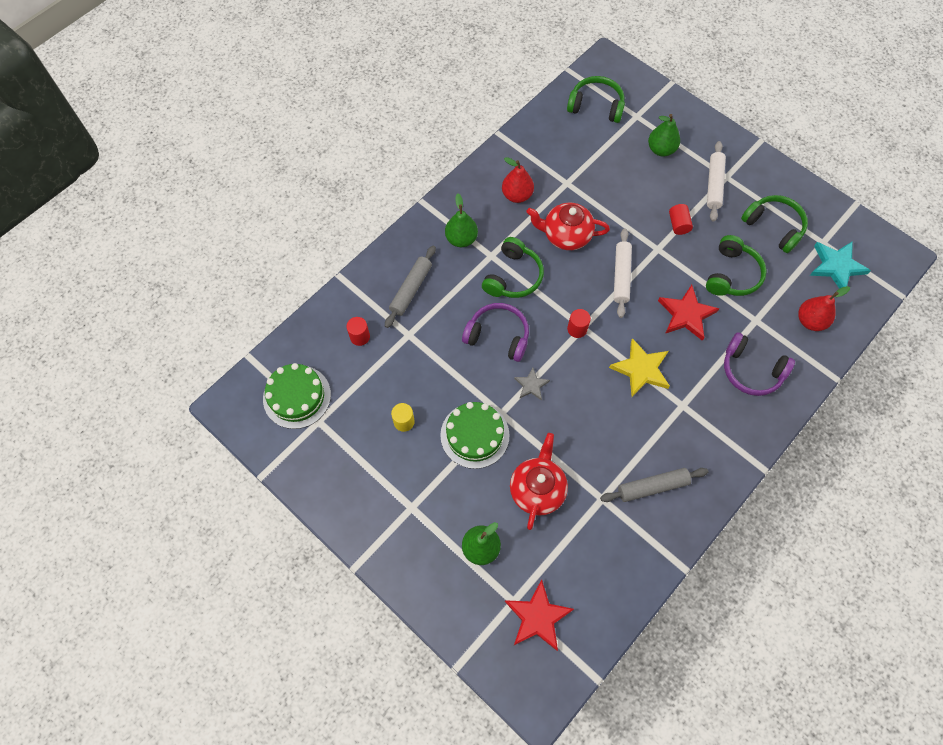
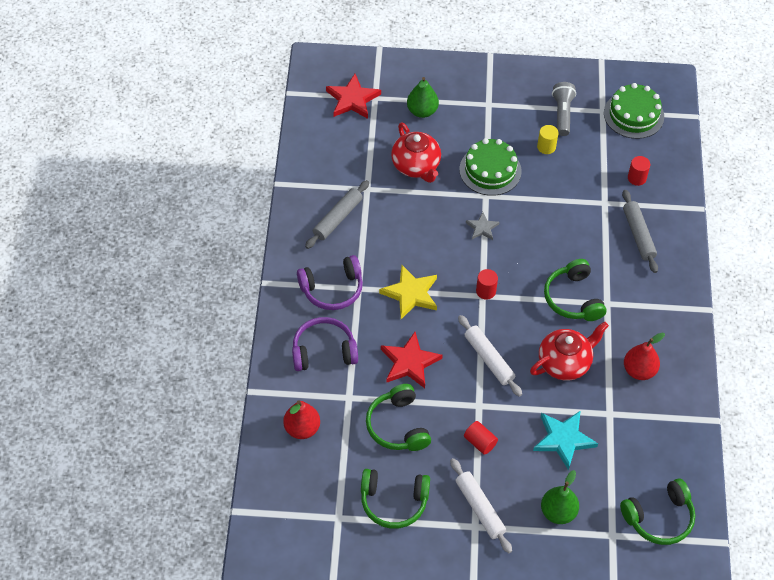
camera: 140 degrees right, 10 degrees down
green pear [445,194,478,247] -> none
purple headphones [462,303,529,362] -> purple headphones moved to [297,255,363,310]
turquoise star [810,241,871,289] -> turquoise star moved to [533,411,598,470]
none -> grey flashlight [552,82,576,136]

